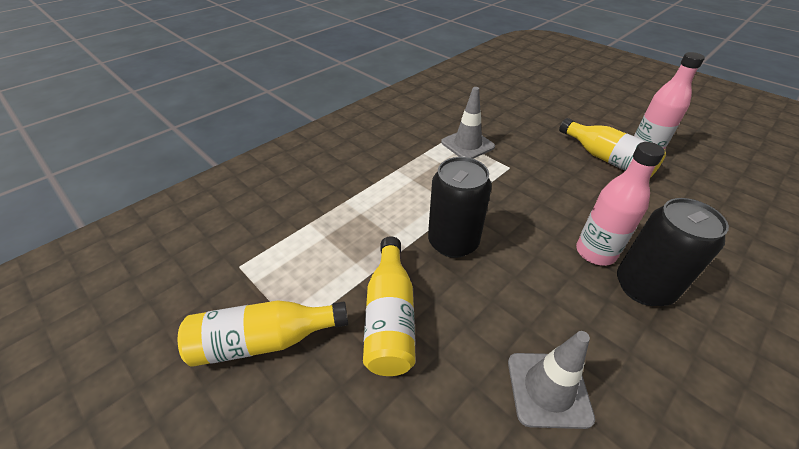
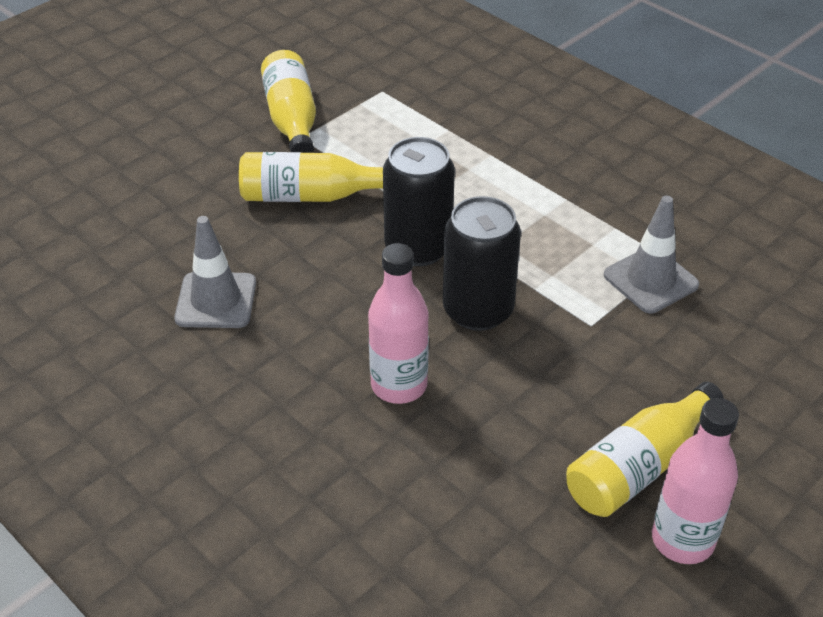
camera: 90 degrees right, 0 degrees up
black can [617,198,729,306] -> black can moved to [443,196,521,331]

